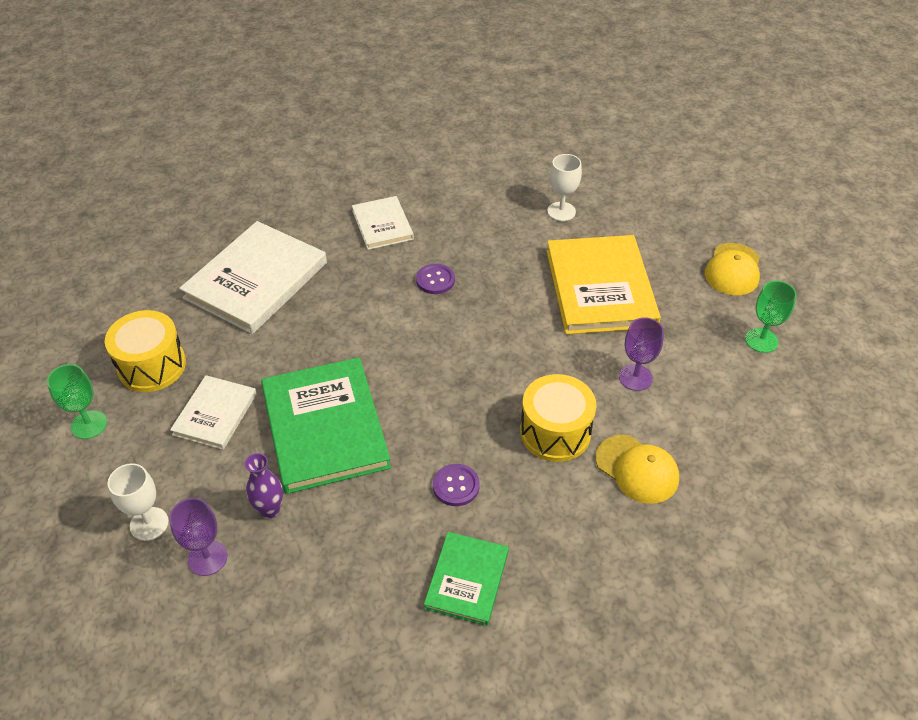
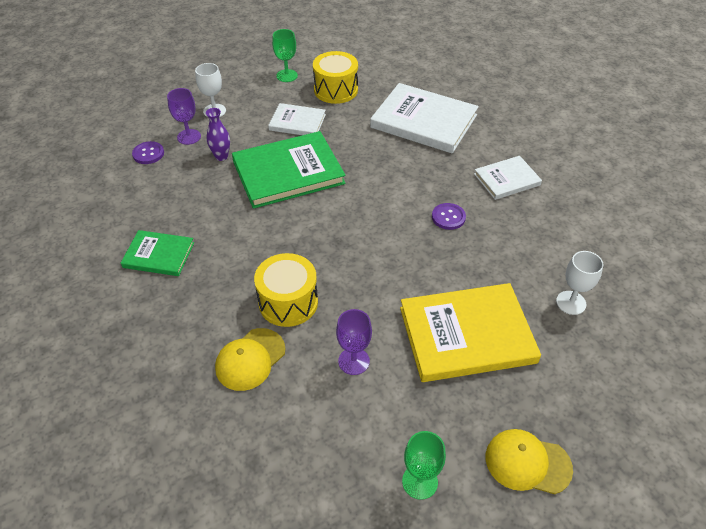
camera: 85 degrees right, 0 degrees up
purple button [433,464,480,506] -> purple button moved to [132,141,164,164]

